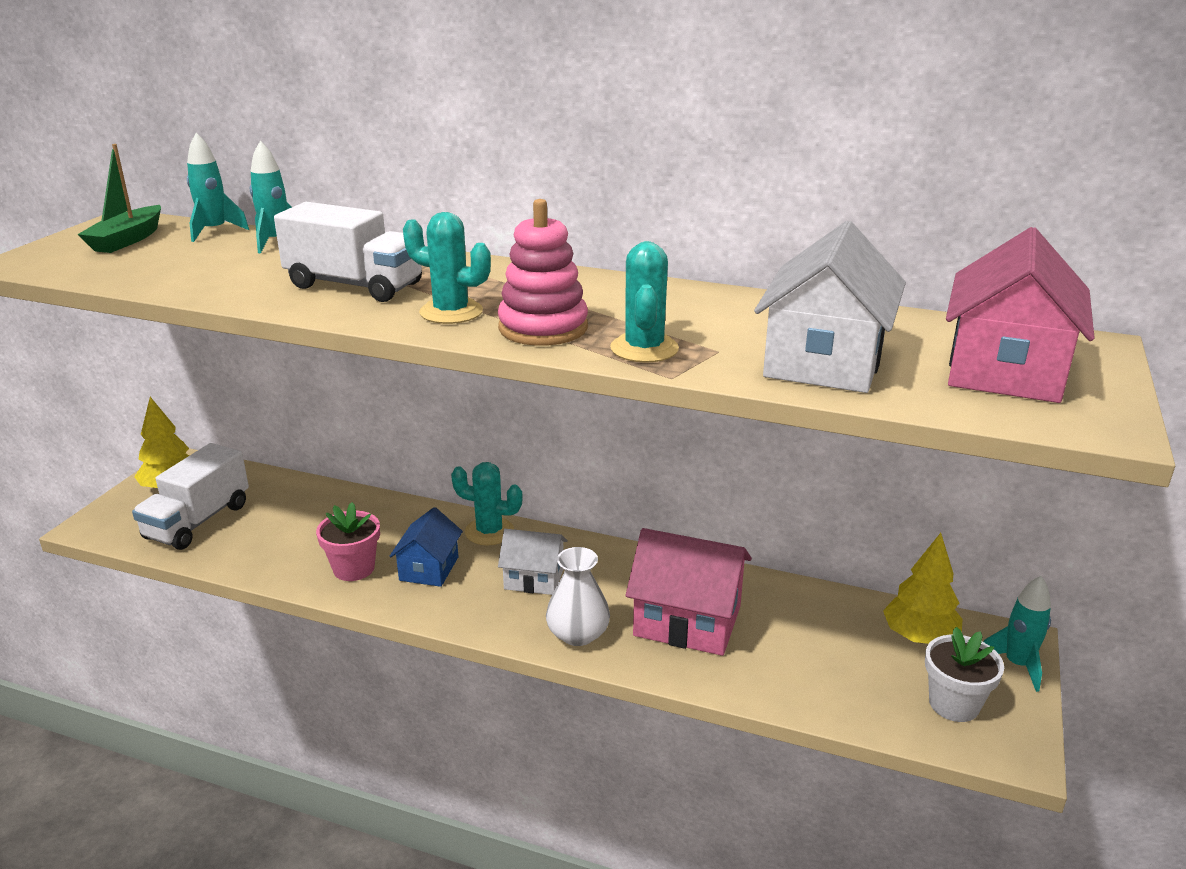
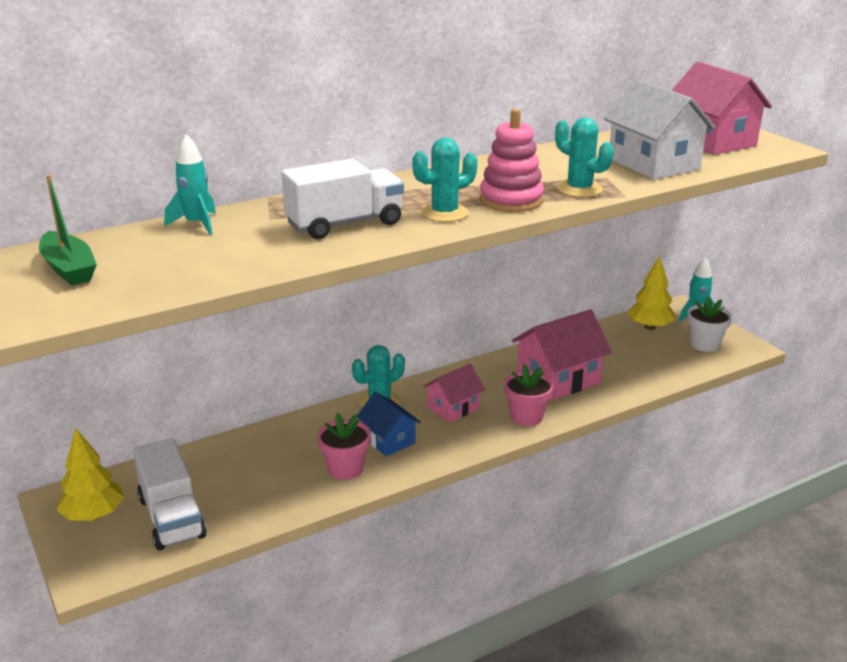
camera: 50 degrees left, 0 degrees up
turquoise rocket [187,133,249,242] -> none
white house [498,529,568,595] -> pink house [423,364,485,423]
white vase [546,547,610,646] -> pink flower pot [504,364,554,426]

